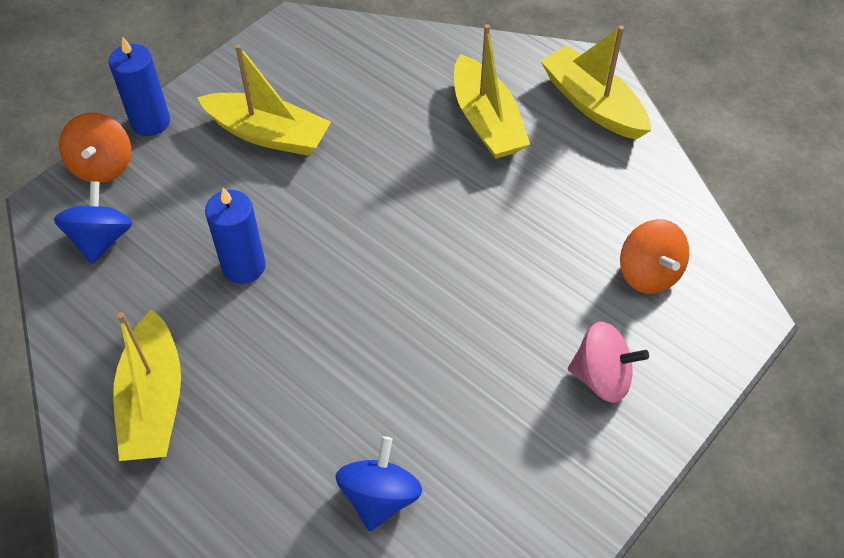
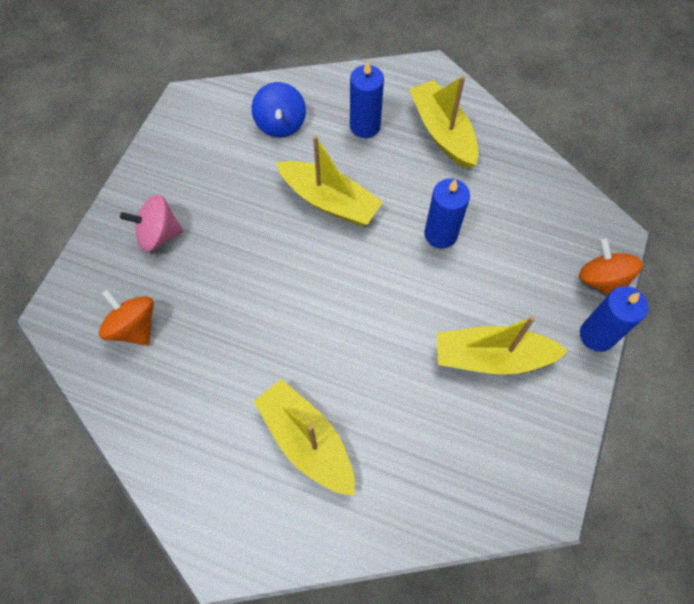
camera: 160 degrees right, 10 degrees up
blue spinning top [54,181,132,264] -> none
yellow boat [541,26,651,139] -> yellow boat moved to [276,135,383,226]
none -> blue candle [350,61,384,138]

